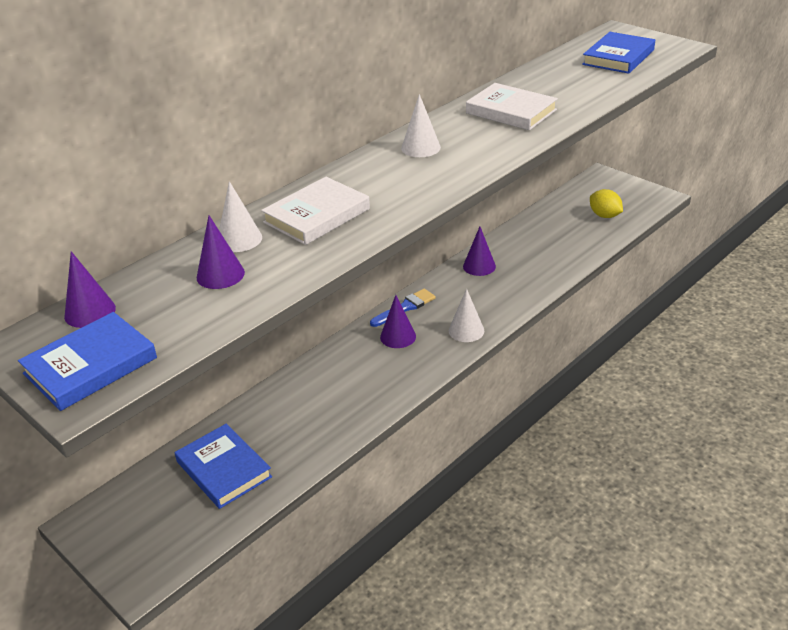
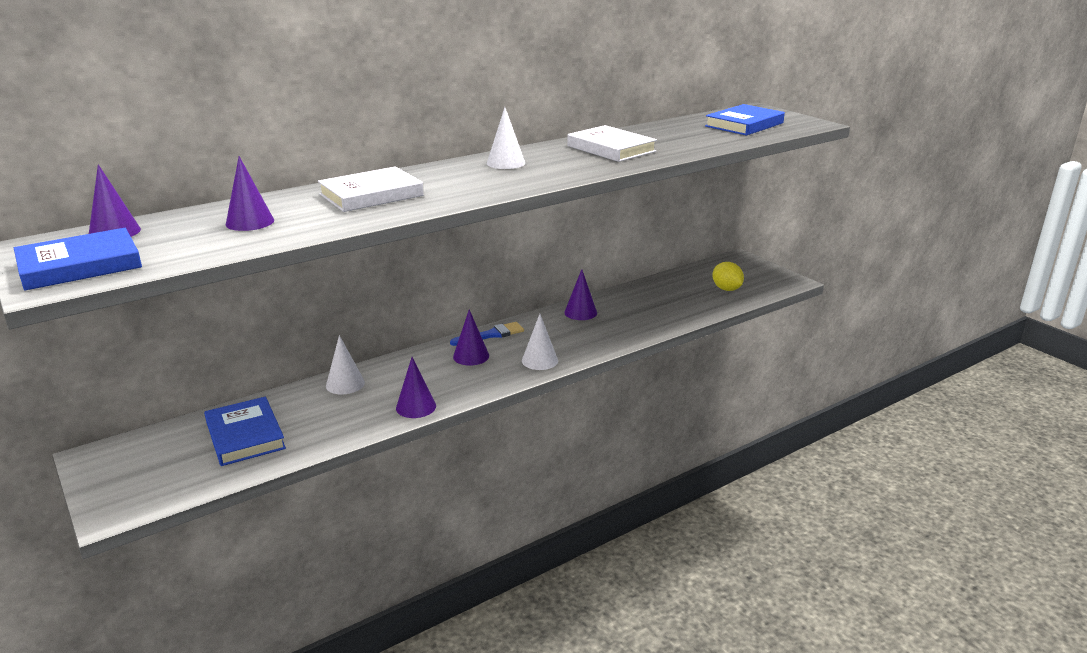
camera: 10 degrees right, 10 degrees down
white cone [219,181,262,252] -> white cone moved to [326,335,365,395]
none -> purple cone [396,357,436,418]

